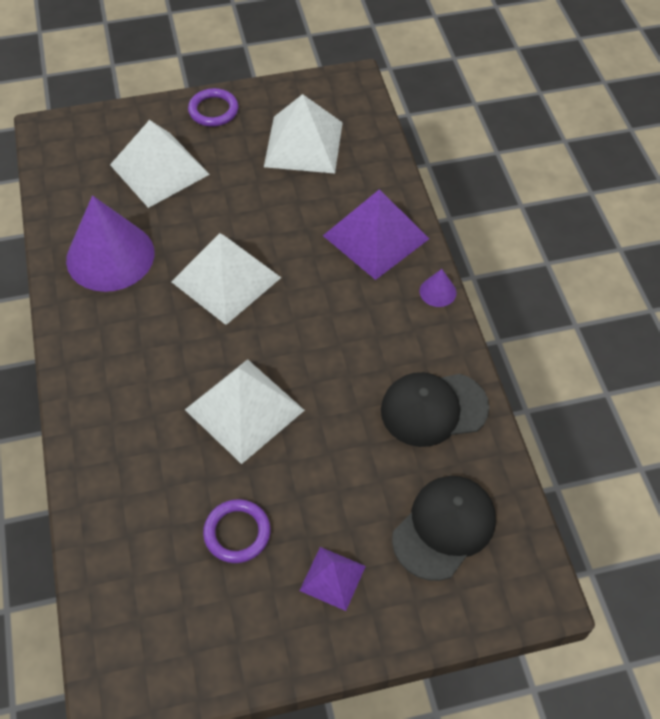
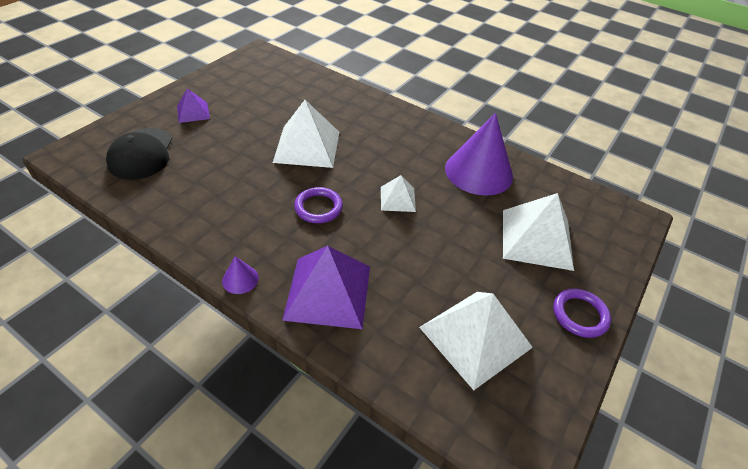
camera: 135 degrees right, 10 degrees down
white pyramid [171,233,281,325] -> white pyramid [381,175,416,212], size x0.54
purple ring [203,499,270,563] -> purple ring moved to [294,187,343,223]
black cap [381,372,489,447] -> none

